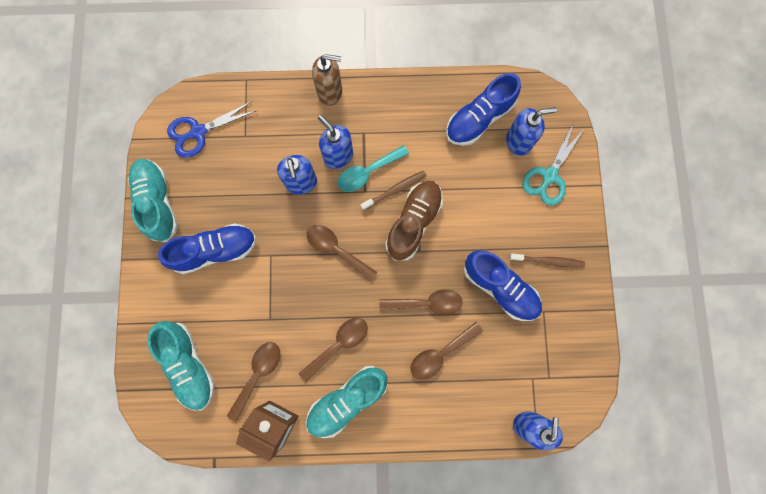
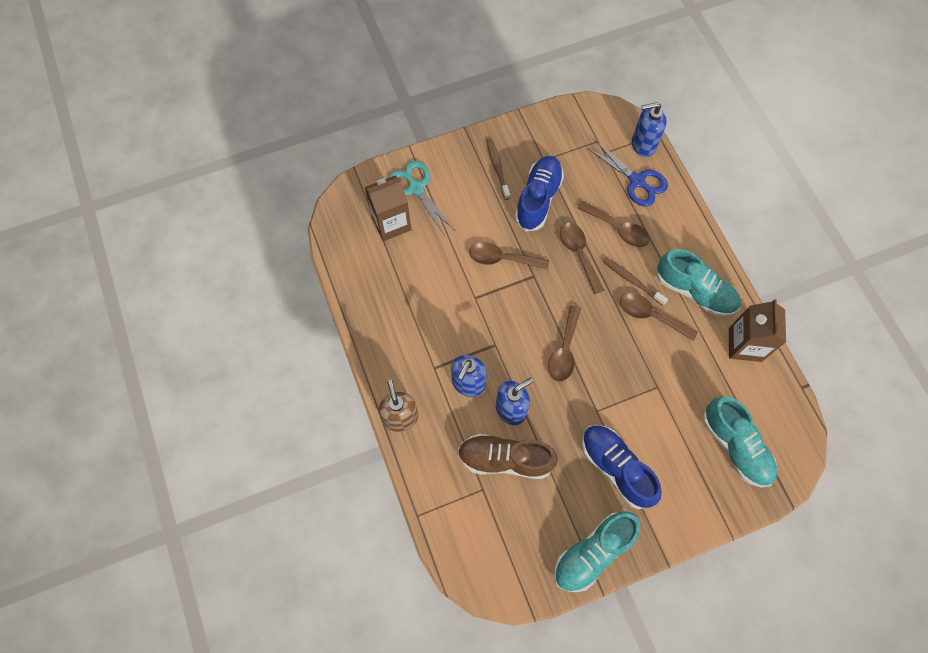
camera: 110 degrees left, 10 degrees down
turquoise shoe [148,321,215,411] -> turquoise shoe turned 105 degrees clockwise [703,396,777,488]
blue scissors [167,101,256,158] -> blue scissors moved to [587,140,668,206]
brown spoon [227,342,280,422] -> brown spoon moved to [469,242,549,270]
turquoise spoon [337,145,409,192] -> none
brown toothbrush [360,171,426,211] -> brown toothbrush moved to [602,258,668,306]
brown shoe [385,181,443,261] -> brown shoe moved to [458,434,558,479]
blue shoe [446,73,521,146] -> none
blue soap dispenser [506,107,557,156] -> brown carton [365,176,412,241]
turquoise scissors [522,123,585,206] -> turquoise scissors turned 135 degrees counterclockwise [389,161,455,236]

